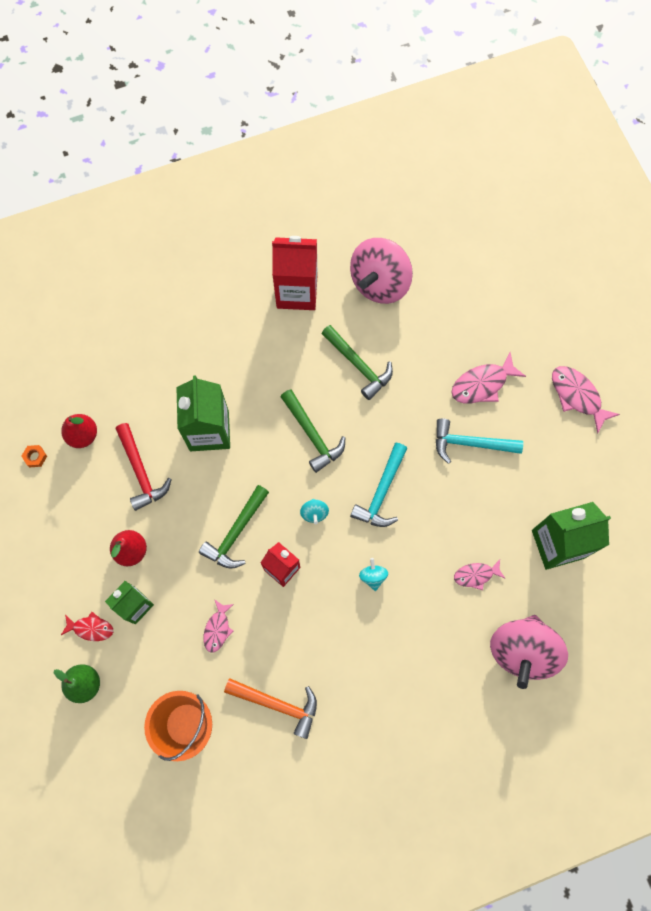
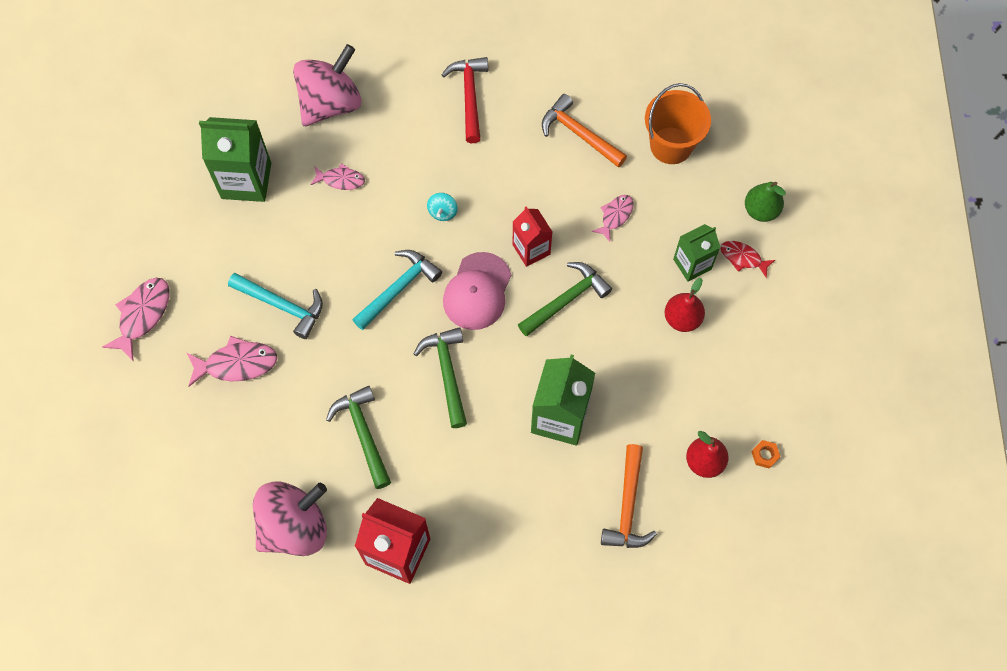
camera: 160 degrees left, 5 degrees down
red hammer [116,423,172,511] -> red hammer moved to [442,57,488,143]
turquoise spinning top [300,499,329,524] -> pink cap [443,252,511,330]
pink fish [552,366,620,434] -> pink fish turned 135 degrees counterclockwise [102,278,169,362]
none -> orange hammer [601,444,657,548]

